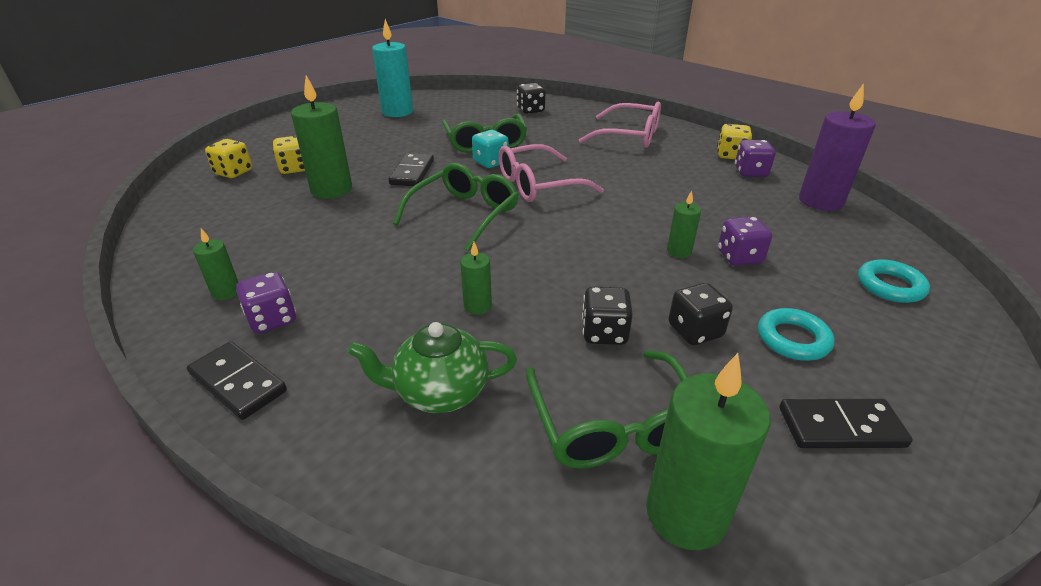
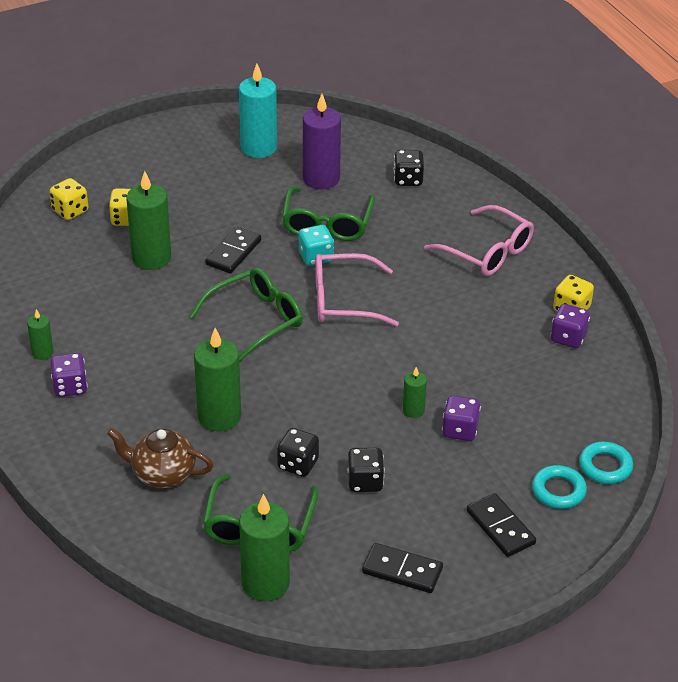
camera: 20 degrees right, 5 degrees up
black domino [187,342,287,420] -> black domino moved to [467,493,536,557]
green teapot [348,322,517,413] -> brown teapot [107,428,213,488]
green candle [460,242,492,315] -> green candle [194,328,241,431], size x1.96
turquoise ring [758,308,835,361] -> turquoise ring moved to [579,442,633,484]
purple candle [799,83,876,211] -> purple candle moved to [303,94,341,189]

